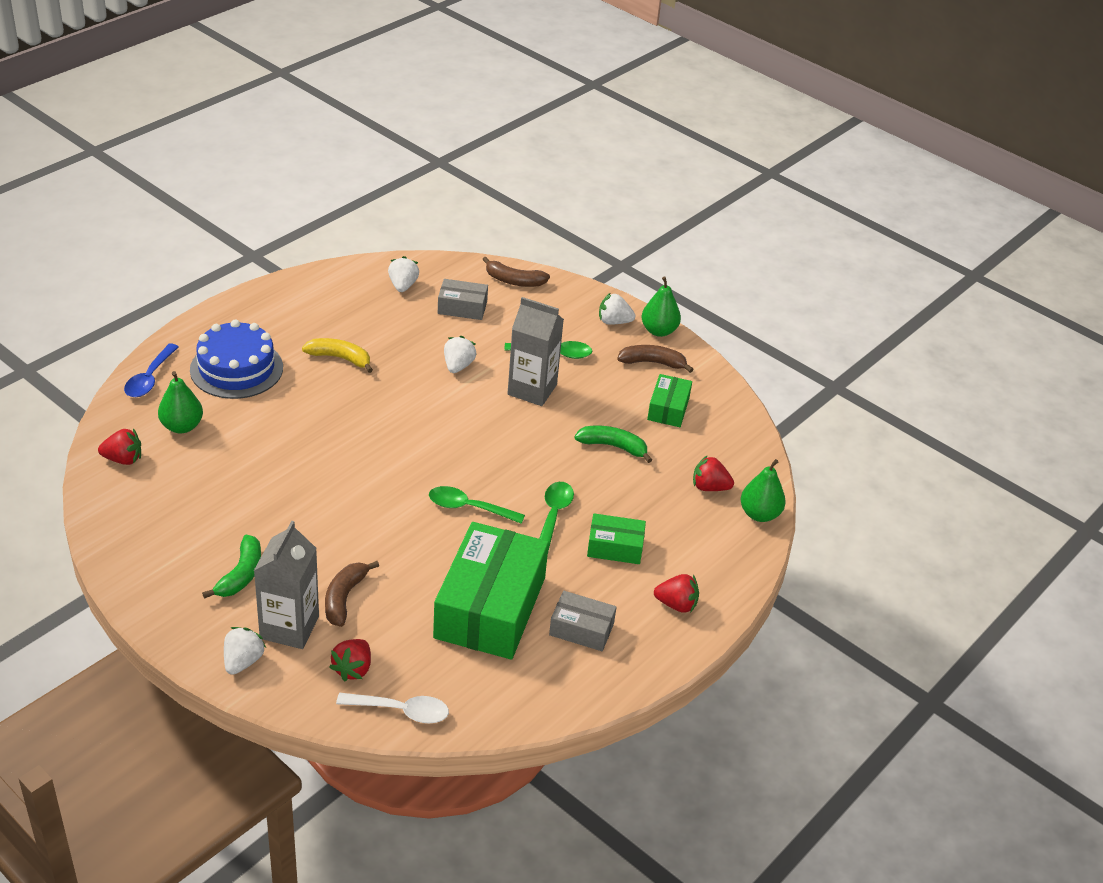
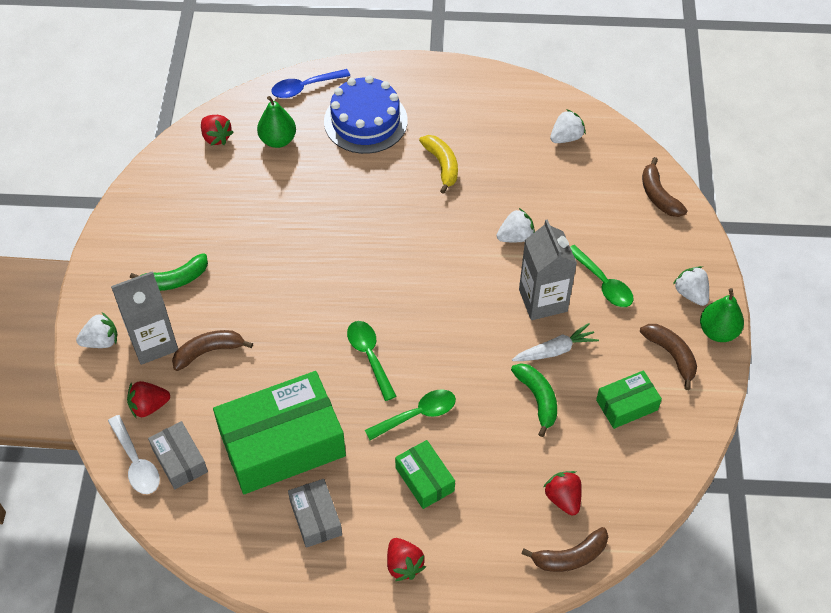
camera: 55 degrees right, 15 degrees up
grey box [438,279,488,320] -> grey box moved to [148,421,208,489]
green pear [741,459,786,522] -> brown banana [521,527,608,572]
none -> white carrot [512,323,599,361]

